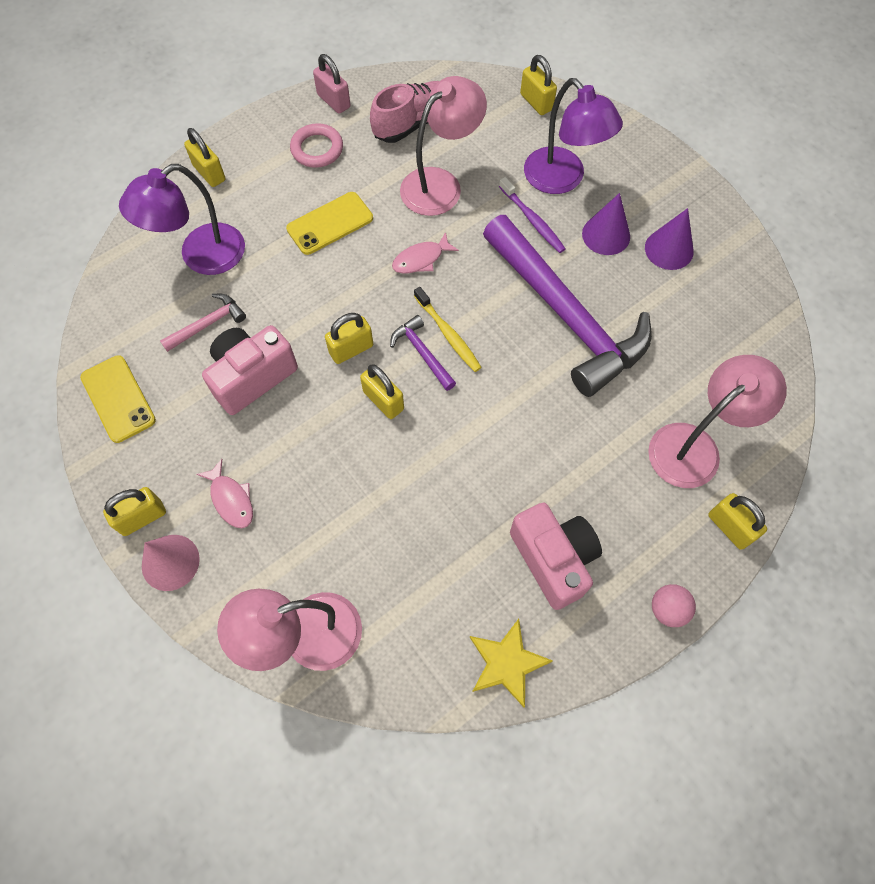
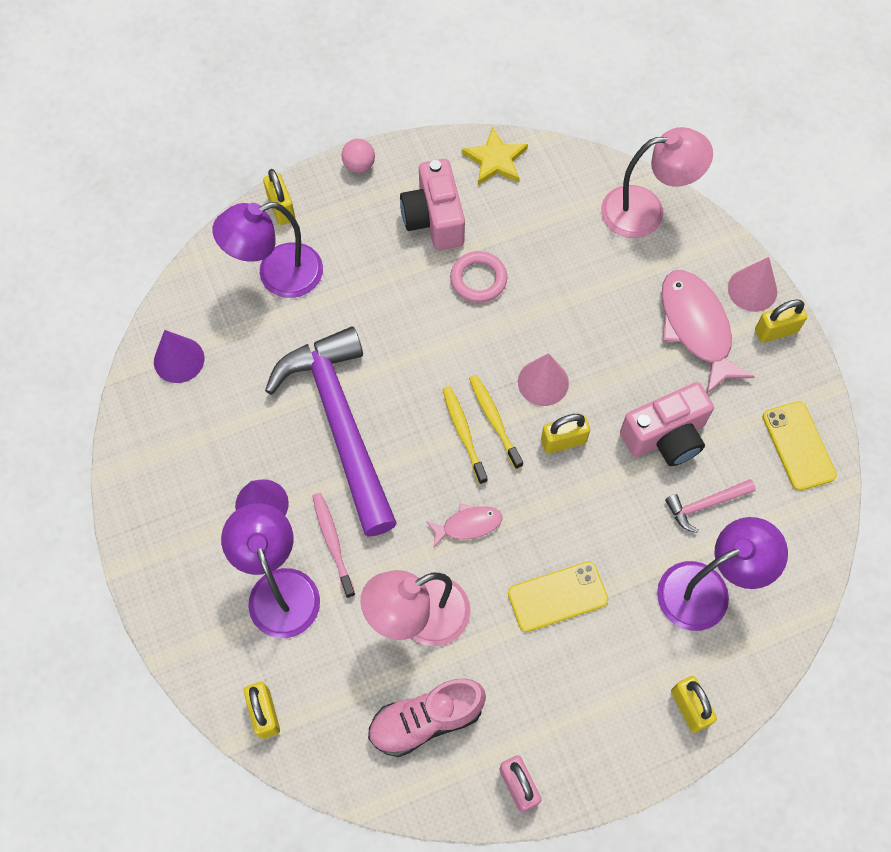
camera: 165 degrees left, 0 degrees up
pink fish [196,459,253,528] -> pink fish [662,270,755,394], size x1.93
pink ring [290,123,343,168] -> pink ring moved to [450,251,507,303]
yellow padlock [360,365,404,419] -> pink cone [518,353,569,406]
purple hammer [390,315,456,391] -> yellow toothbrush [469,375,523,469]
purple toothbrush [499,177,566,253] -> pink toothbrush [312,493,355,598]
purple cone [645,208,694,270] -> purple cone moved to [154,330,205,383]
pink lamp [648,355,787,488] -> purple lamp [213,202,323,298]

